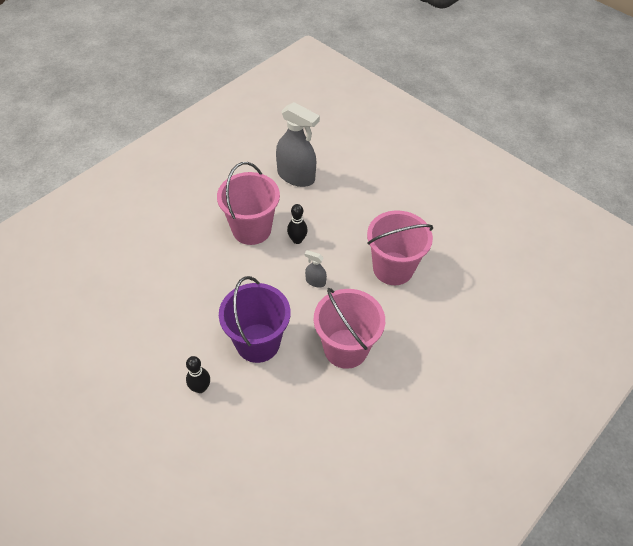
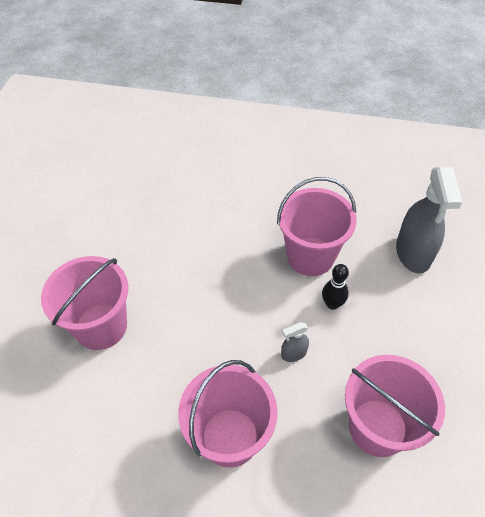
camera: 60 degrees right, 0 degrees up
black bowling pin [186,356,210,393] -> pink bucket [41,256,129,350]
purple bucket [219,276,290,363] -> none
grey spray bottle [305,250,327,288] -> grey spray bottle turned 105 degrees counterclockwise [281,322,309,362]

